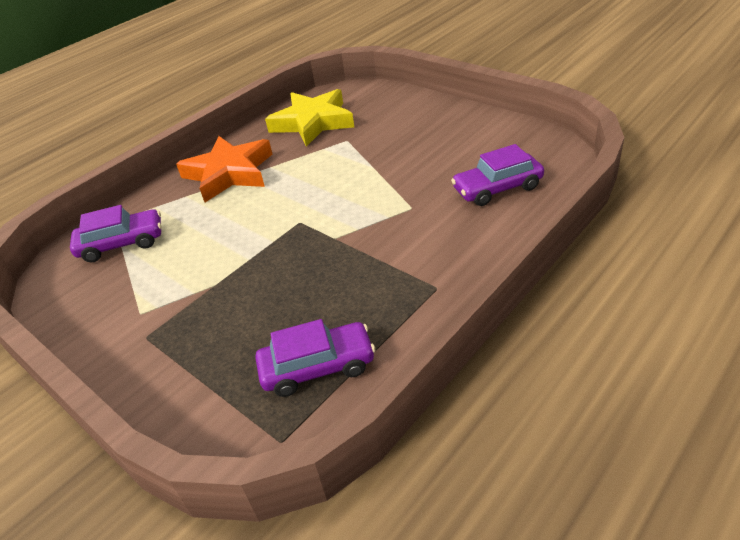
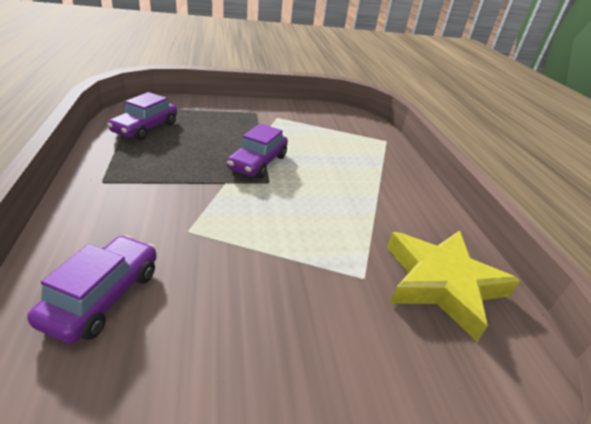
camera: 120 degrees right, 5 degrees down
purple car [70,205,162,262] -> purple car moved to [227,124,288,179]
orange star [176,136,272,202] -> none

